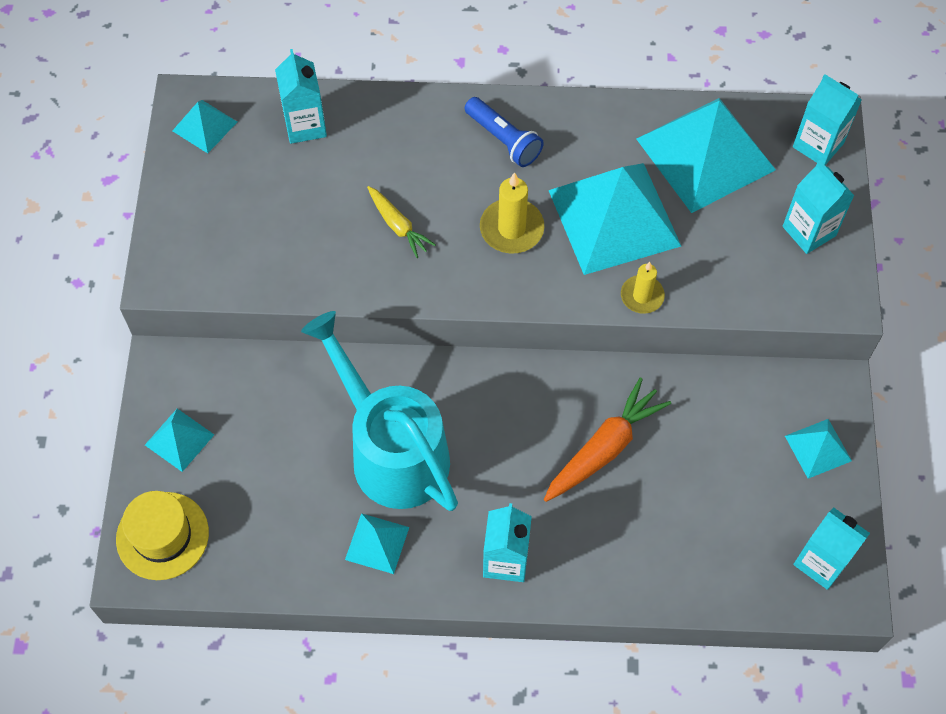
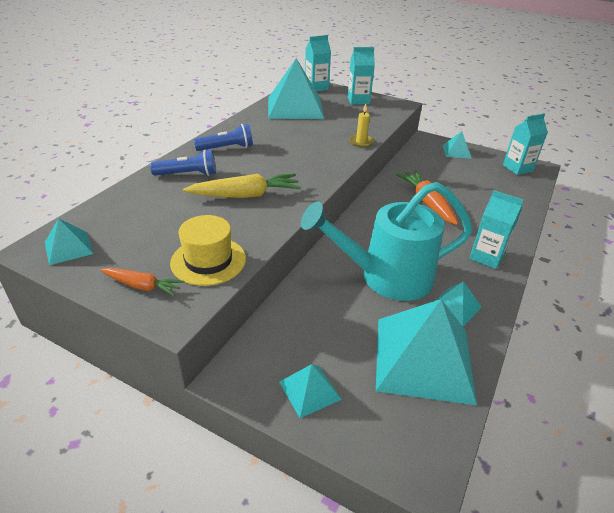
camera: 65 degrees left, 25 degrees down
yellow hat [116,491,209,580] -> yellow hat moved to [170,215,246,286]
turquoise carton [275,49,327,144] -> none
yellow carrot [367,186,436,258] -> yellow carrot [183,174,301,198], size x1.66
yellow candle [480,172,544,254] -> none
turquoise pyramid [549,163,681,275] -> turquoise pyramid moved to [376,299,477,405]
none -> orange carrot [100,268,184,296]
none -> blue flashlight [150,149,216,176]

